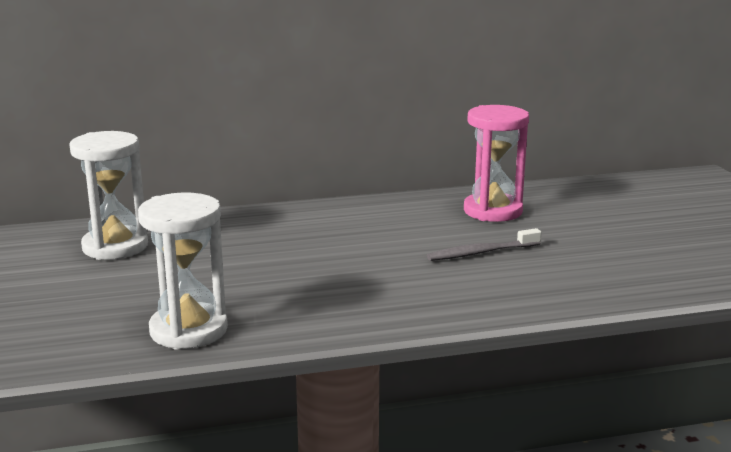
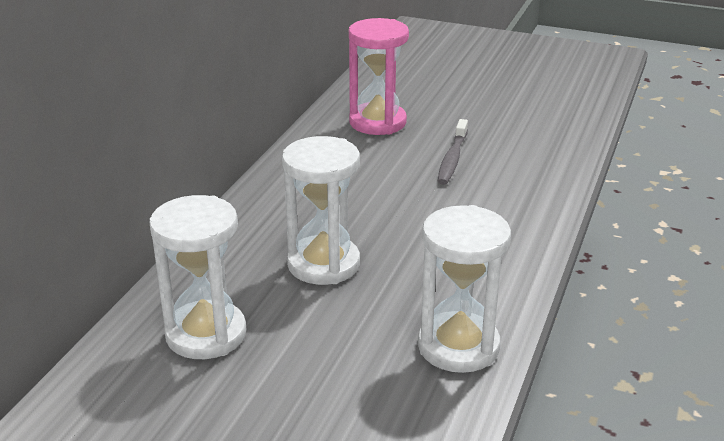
camera: 55 degrees left, 10 degrees up
none -> white hourglass [282,136,360,285]

